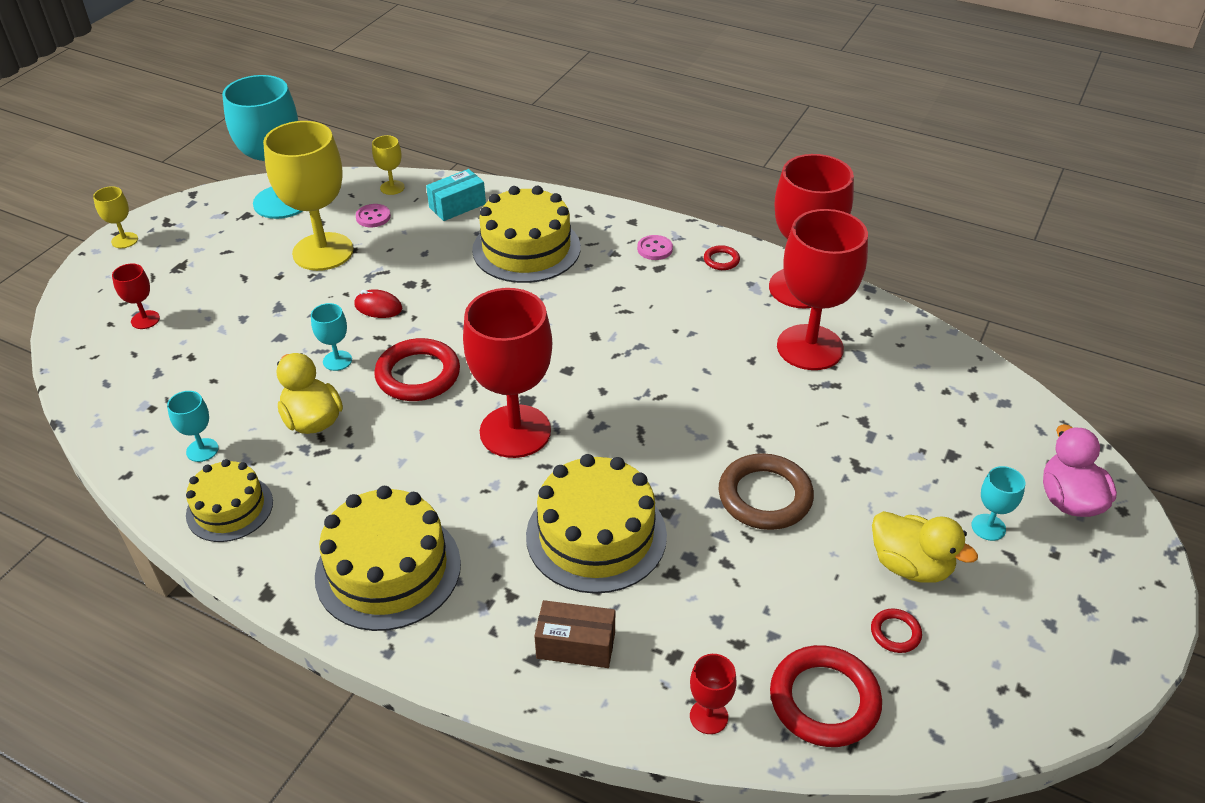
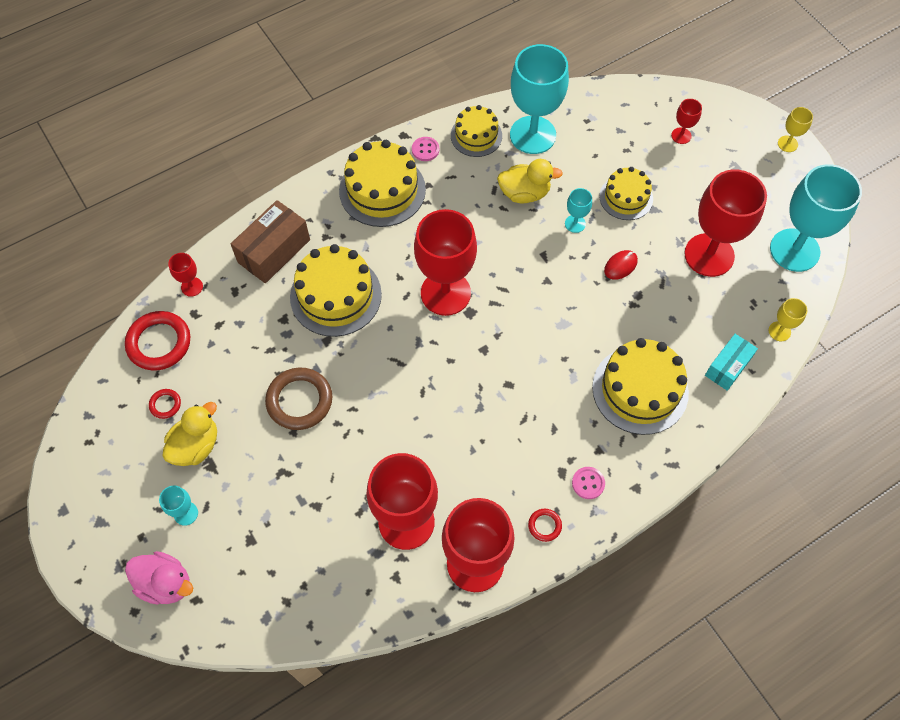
camera: 120 degrees right, 20 degrees up
turquoise goblet [167,391,219,462] -> turquoise goblet [510,44,569,154], size x2.32
yellow goblet [263,121,353,271] -> red goblet [685,169,767,277]
pink button [356,204,391,227] -> pink button moved to [412,137,439,161]
red ring [374,338,460,401] -> none
turquoise box [426,169,486,221] -> turquoise box turned 45 degrees clockwise [705,334,758,391]
brown box [534,600,615,668] -> brown box [231,200,310,283], size x1.54
yellow duck [872,511,978,583] -> yellow duck turned 150 degrees clockwise [162,402,217,466]
none -> yellow cake [599,167,653,220]

